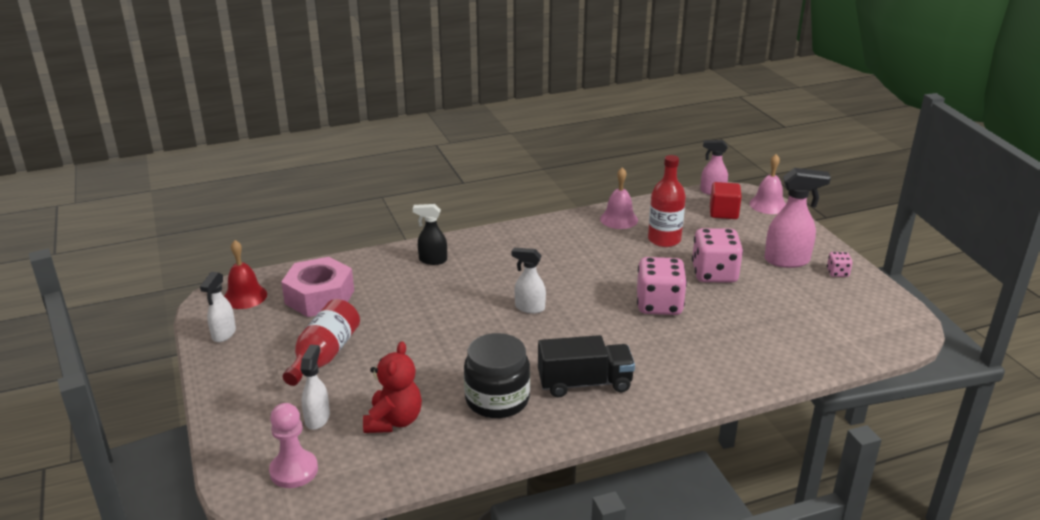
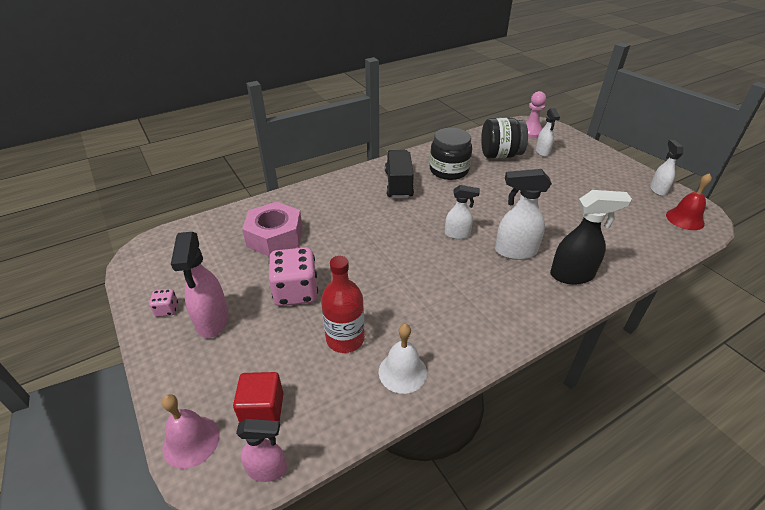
camera: 170 degrees right, 10 degrees up
pink nut [281,257,354,317] -> pink nut moved to [242,202,303,257]
red bottle [283,299,360,386] -> none
red teddy bear [363,341,422,433] -> black jar [481,118,528,159]
black spray bottle [413,204,447,265] -> black spray bottle [550,190,632,284], size x1.59
black truck [538,335,635,397] -> black truck turned 105 degrees clockwise [385,150,414,198]
pink bell [600,167,638,229] -> white bell [379,324,427,394]
pink dice [637,257,687,315] -> none
pink spray bottle [764,168,831,268] -> pink spray bottle turned 90 degrees counterclockwise [171,232,229,338]
none -> white spray bottle [495,169,552,260]

